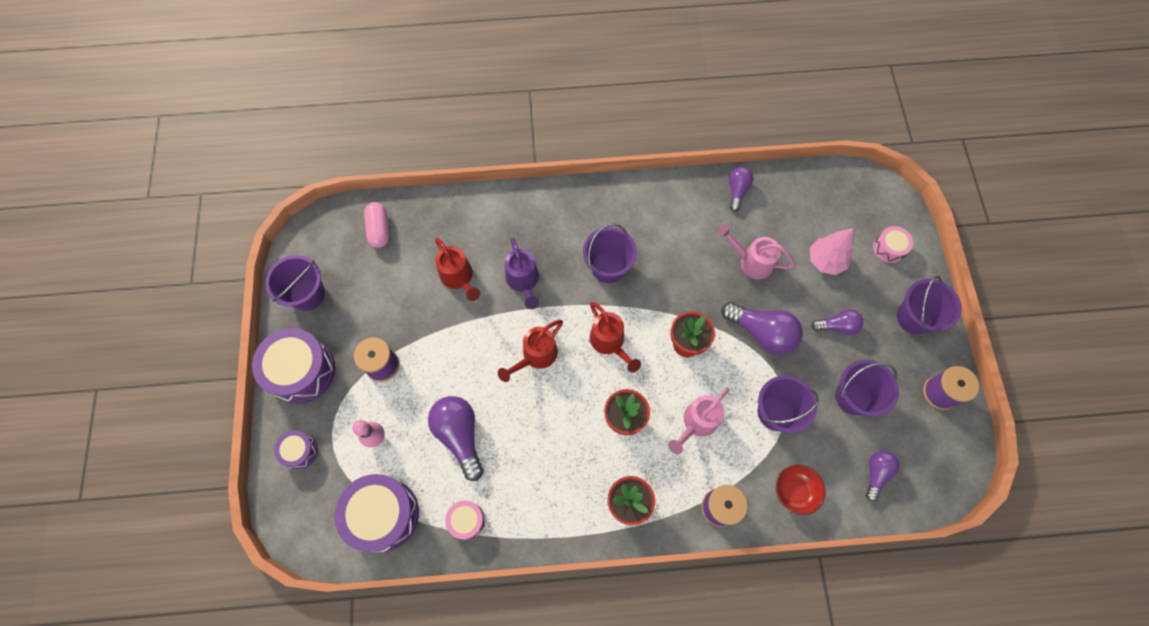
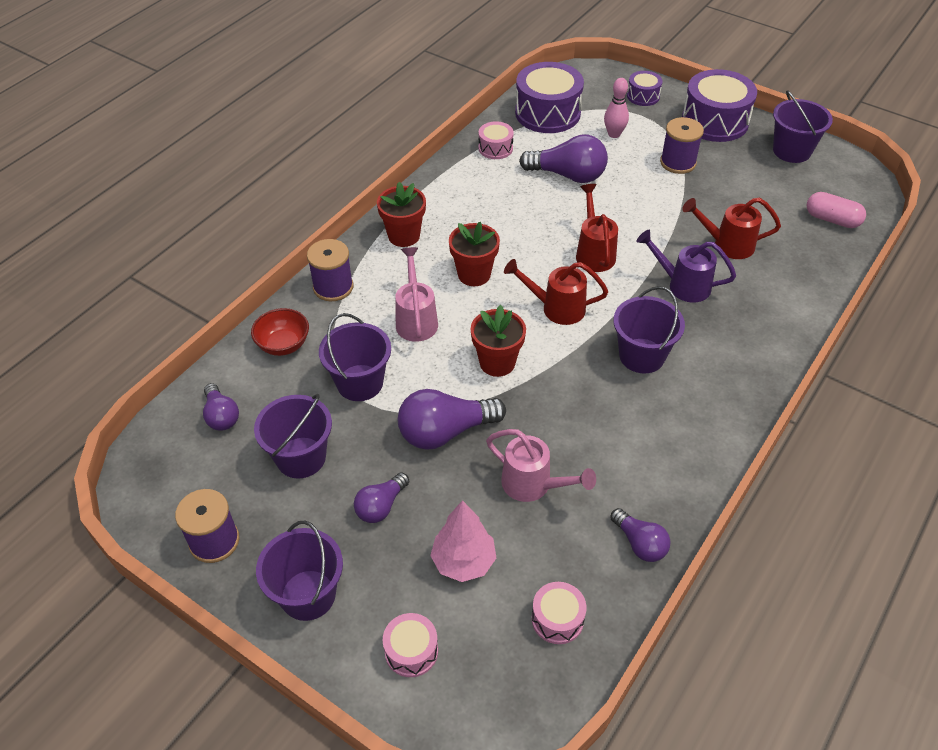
camera: 130 degrees right, 20 degrees down
pink watering can [717,224,795,280] -> pink watering can turned 60 degrees clockwise [486,429,596,502]
none -> pink drum [532,582,587,644]

